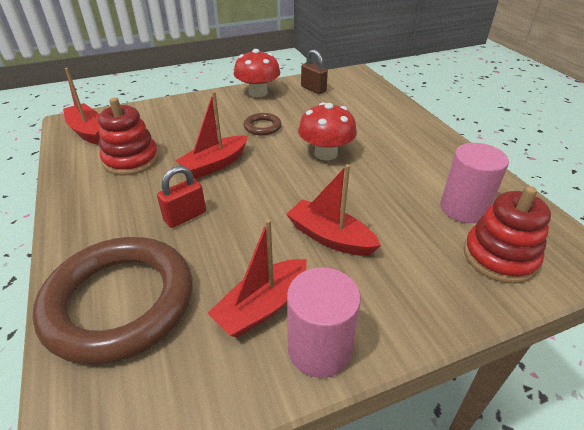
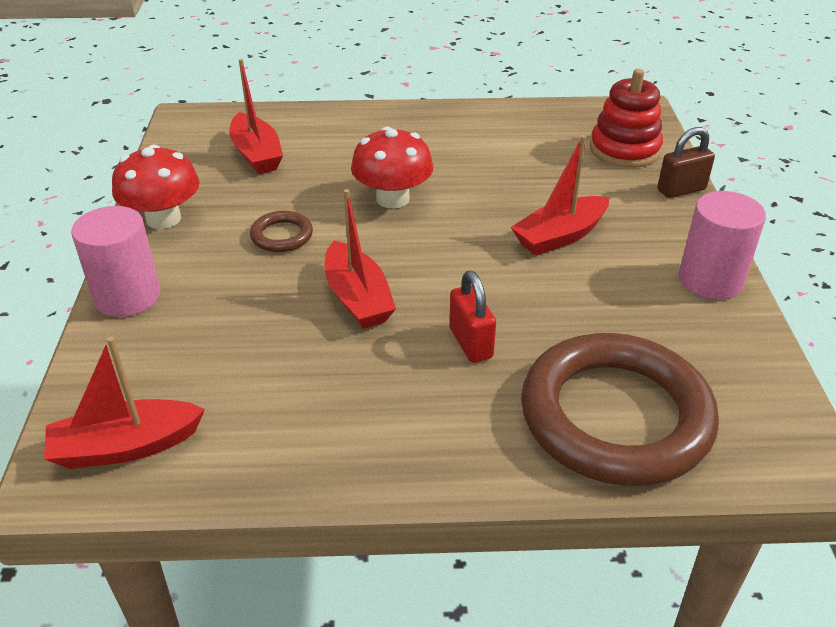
camera: 70 degrees left, 0 degrees up
red stacking toy [98,98,159,176] -> none
red boat [208,219,307,338] -> red boat moved to [229,59,283,174]
brown padlock [301,49,328,94] -> brown padlock moved to [657,127,715,198]
pink cylinder [440,143,509,223] -> pink cylinder moved to [71,206,161,317]

